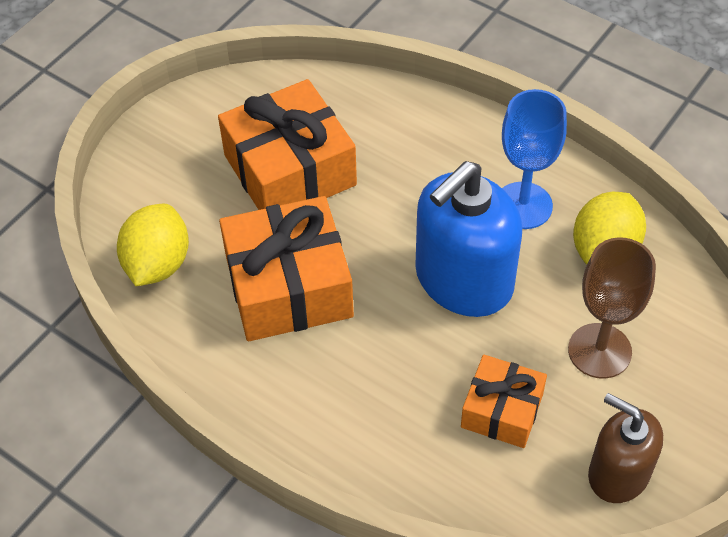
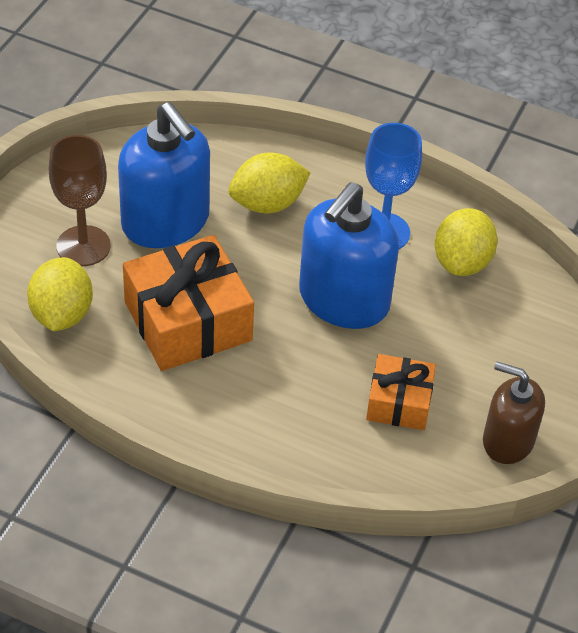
camera: 15 degrees left, 5 degrees down
orange gift [218,79,357,210] -> blue soap dispenser [118,102,210,248]
brown goblet [568,237,656,379] -> brown goblet moved to [49,135,111,266]
none -> yellow lemon [228,153,311,213]

